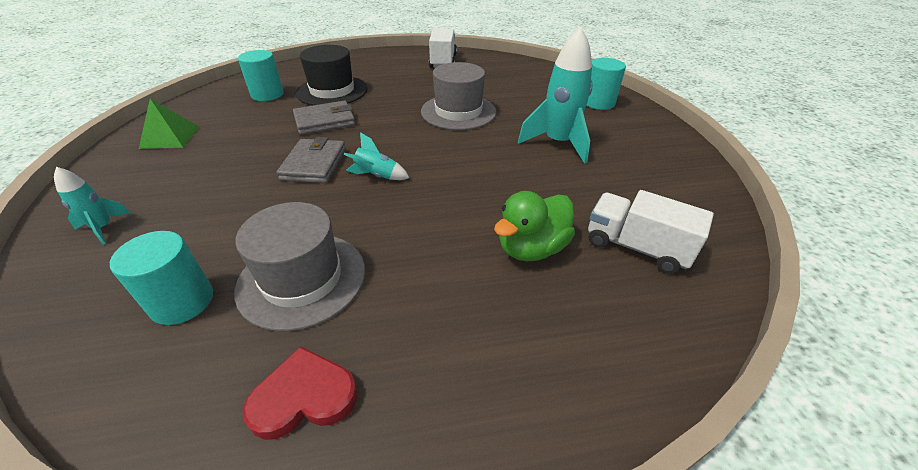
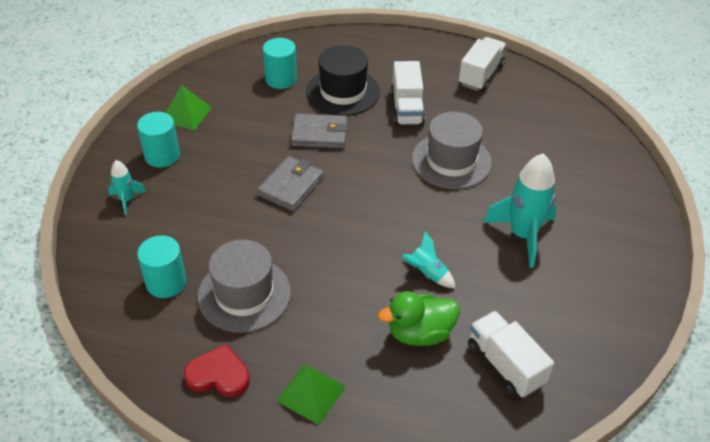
camera: 25 degrees right, 5 degrees up
turquoise rocket [344,132,409,180] -> turquoise rocket moved to [402,232,456,288]
turquoise cylinder [586,58,626,110] -> turquoise cylinder moved to [137,112,180,167]
none -> green pyramid [277,364,346,425]
none -> white truck [391,61,425,126]

